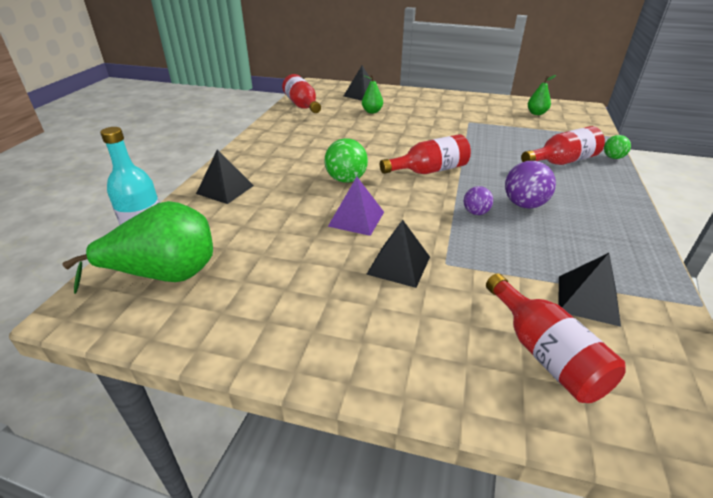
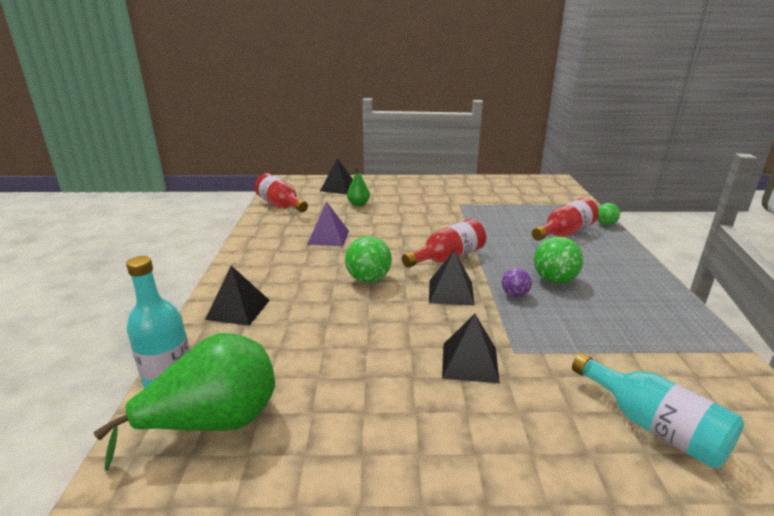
camera: 15 degrees left, 10 degrees down
purple pyramid [328,177,384,236] -> purple pyramid moved to [307,201,349,246]
red bottle [486,273,626,403] -> turquoise bottle [572,353,744,468]
purple ball [505,161,556,209] -> green ball [534,237,583,283]
green pear [528,75,556,115] -> none
black pyramid [558,253,621,327] -> black pyramid moved to [429,250,475,306]

